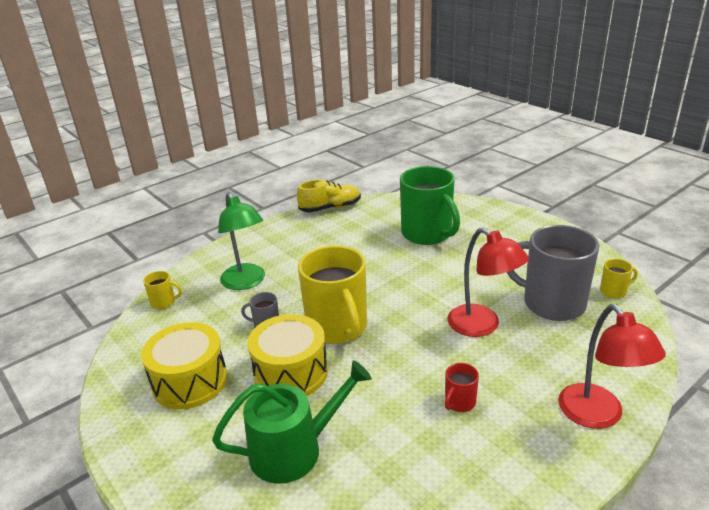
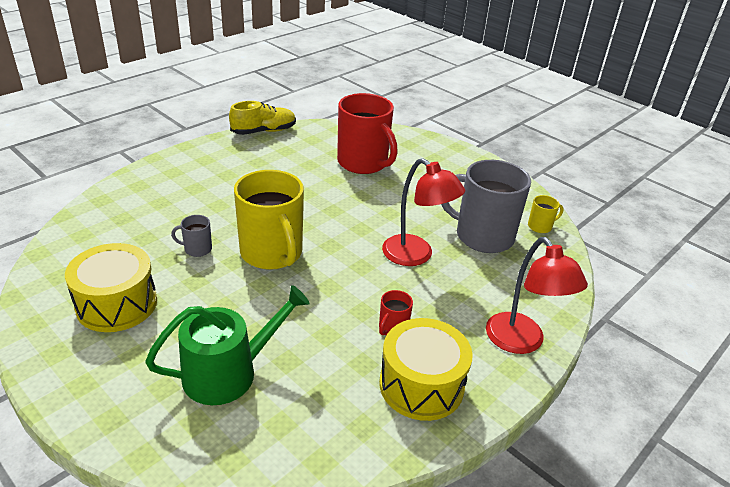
camera: 10 degrees left, 5 degrees up
yellow mug [143,271,182,309] -> none
green lamp [218,192,265,290] -> none
yellow drum [248,314,328,396] -> yellow drum moved to [379,318,473,421]
green mug [400,166,460,245] -> red mug [337,93,398,174]

